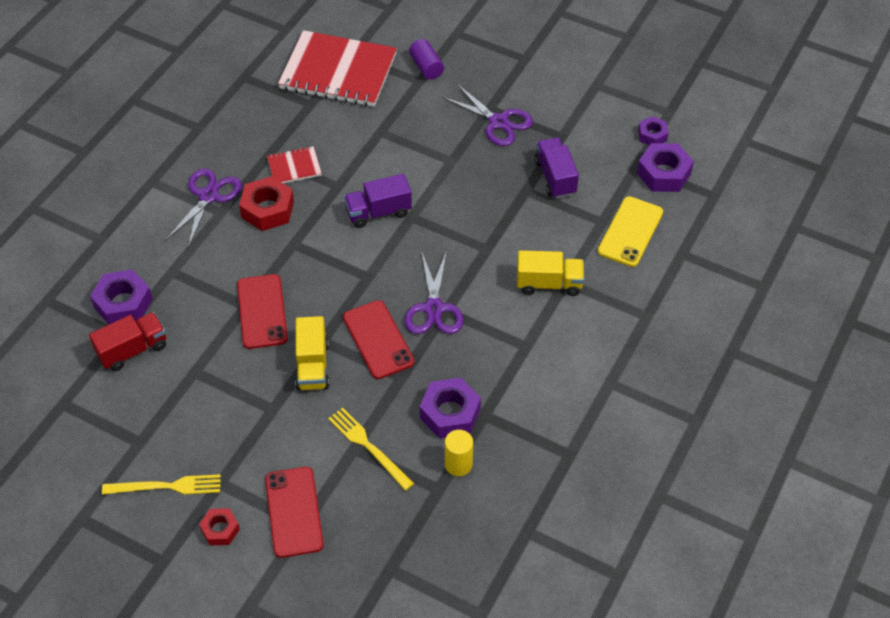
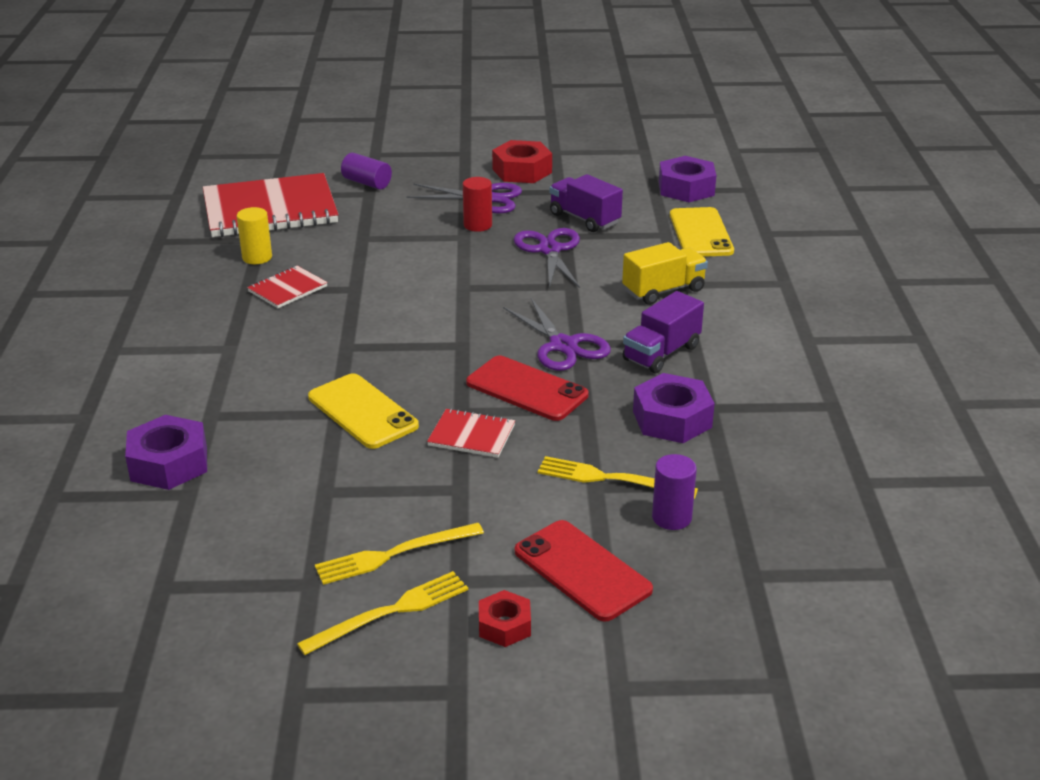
camera: 30 degrees left, 20 degrees down
red truck [89,312,166,371] -> none
purple scissors [166,168,242,248] -> purple scissors moved to [513,228,580,289]
red phone [237,274,288,349] -> yellow phone [308,373,419,449]
red nut [239,176,294,231] -> red nut moved to [492,140,552,183]
yellow truck [295,316,330,390] -> red notebook [427,408,515,458]
purple truck [344,174,412,228] -> purple truck moved to [623,291,704,373]
yellow cylinder [445,430,473,476] -> yellow cylinder moved to [237,207,272,264]
purple nut [638,116,669,145] -> none
none -> yellow fork [315,523,484,585]
none -> red cylinder [463,177,492,232]
none -> purple cylinder [652,454,697,530]

